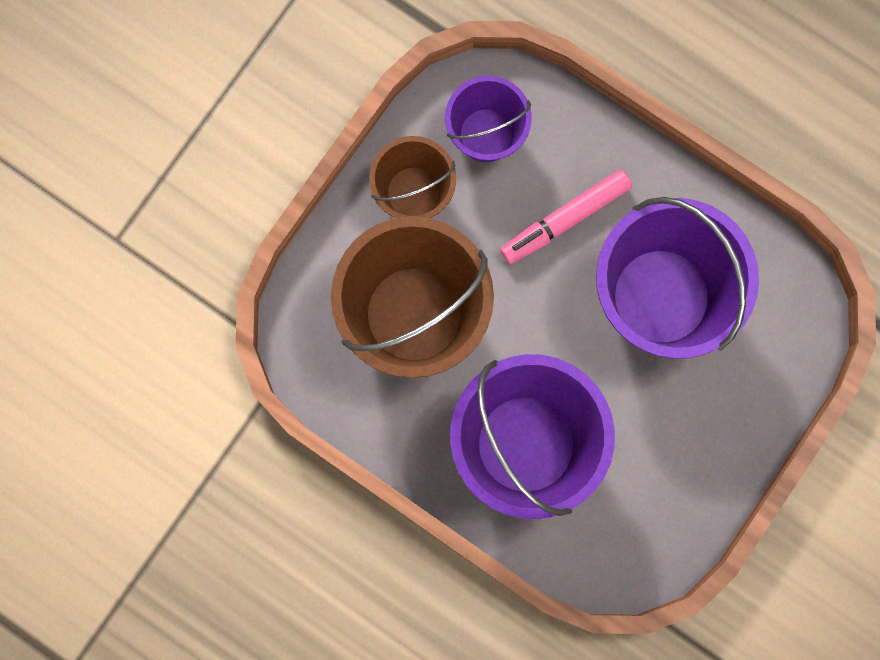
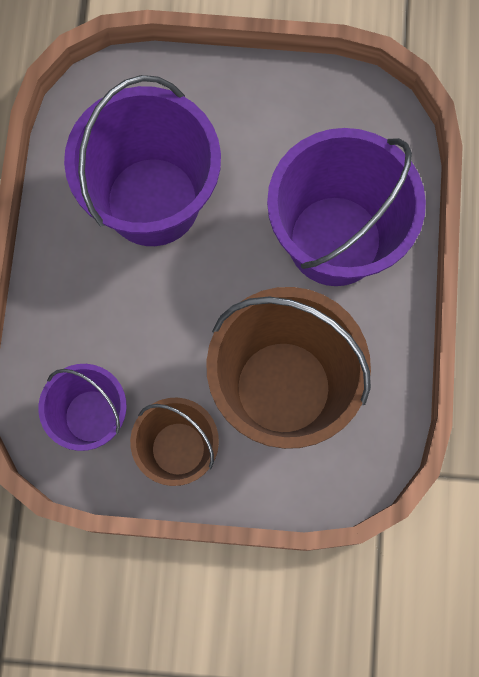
camera: 120 degrees left, 5 degrees down
pink marker [500,170,632,264] -> none

